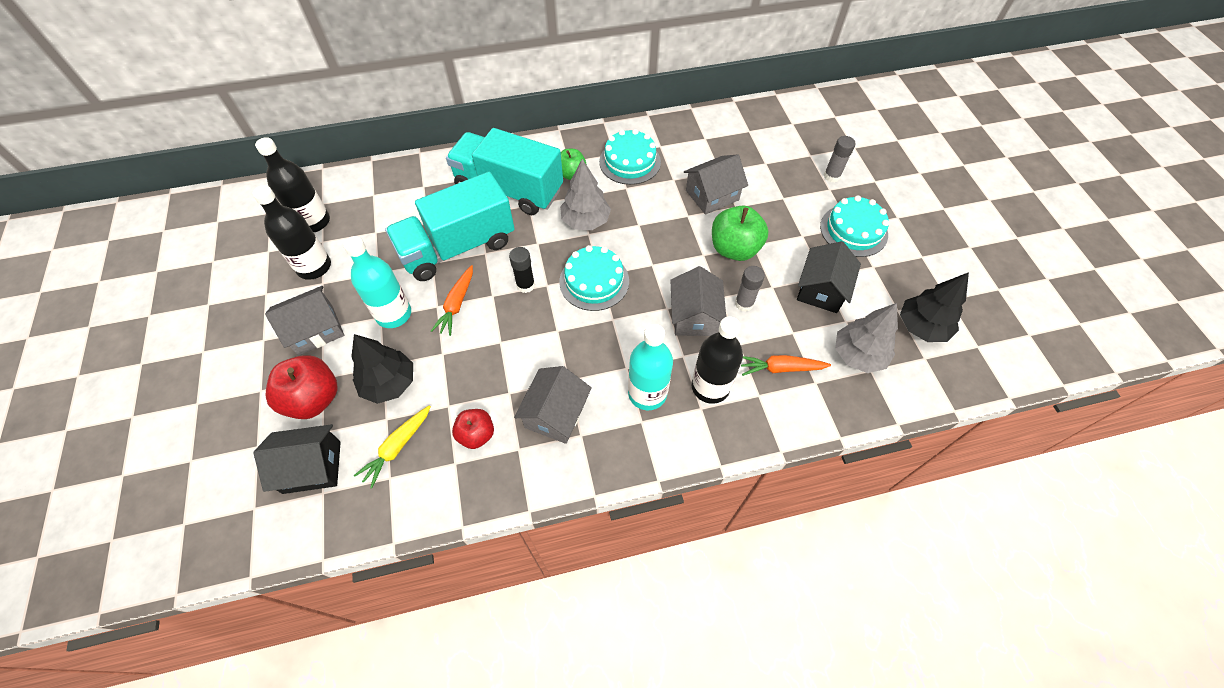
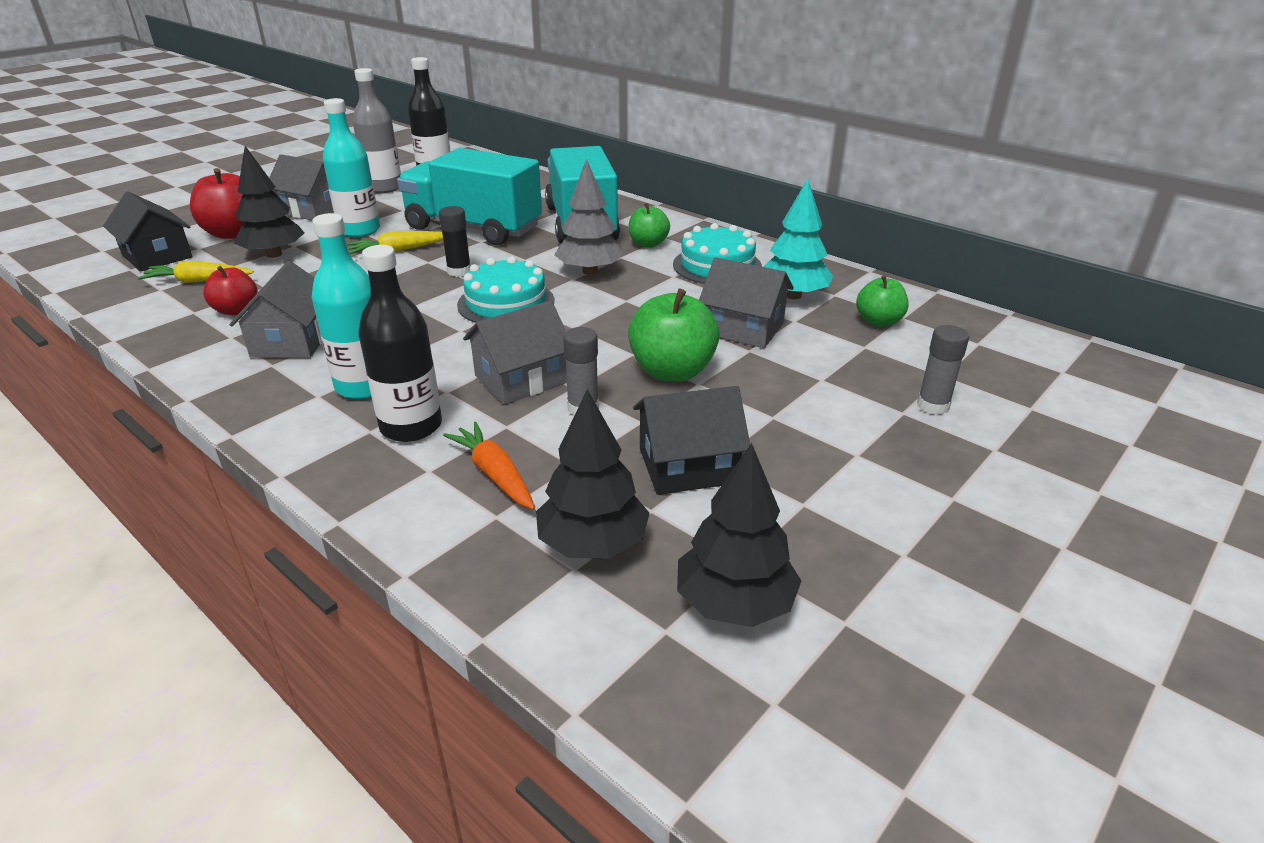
camera: 55 degrees right, 25 degrees down
black bottle [252,185,331,280] -> grey bottle [353,68,401,193]
orange carrot [431,265,473,336] -> yellow carrot [347,231,443,254]
grey house [514,366,592,444] -> grey house turned 75 degrees counterclockwise [230,261,322,358]
turquoise cake [820,195,889,257] -> none
grey tree [835,303,898,373] -> black tree [536,389,650,558]
none -> turquoise tree [763,179,833,299]
none -> green apple [856,275,909,327]

